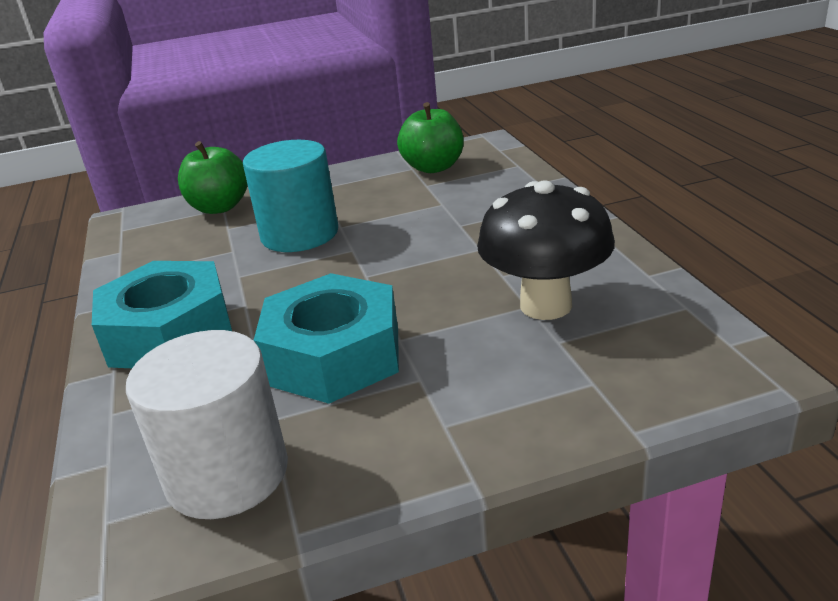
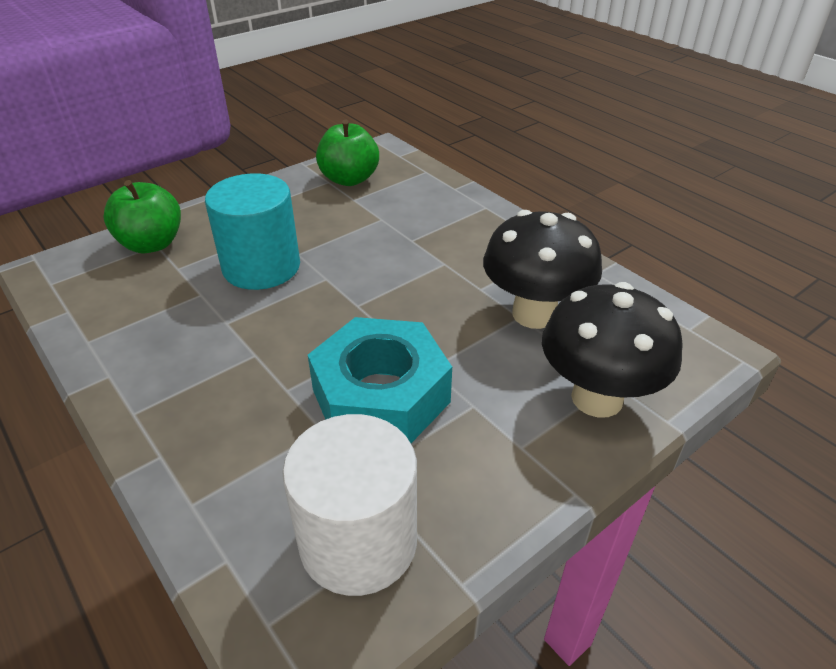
camera: 25 degrees left, 10 degrees up
turquoise nut [92,261,232,368] -> none
none -> black mushroom [542,282,683,417]

